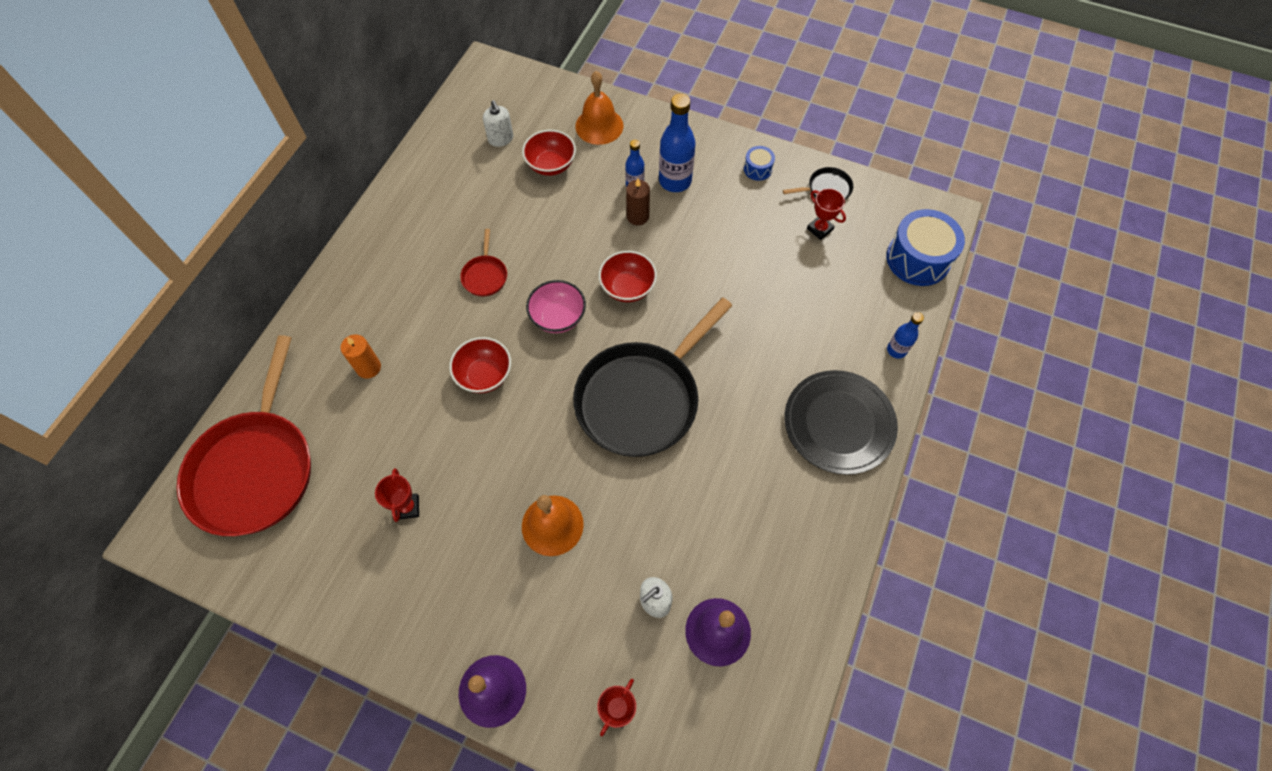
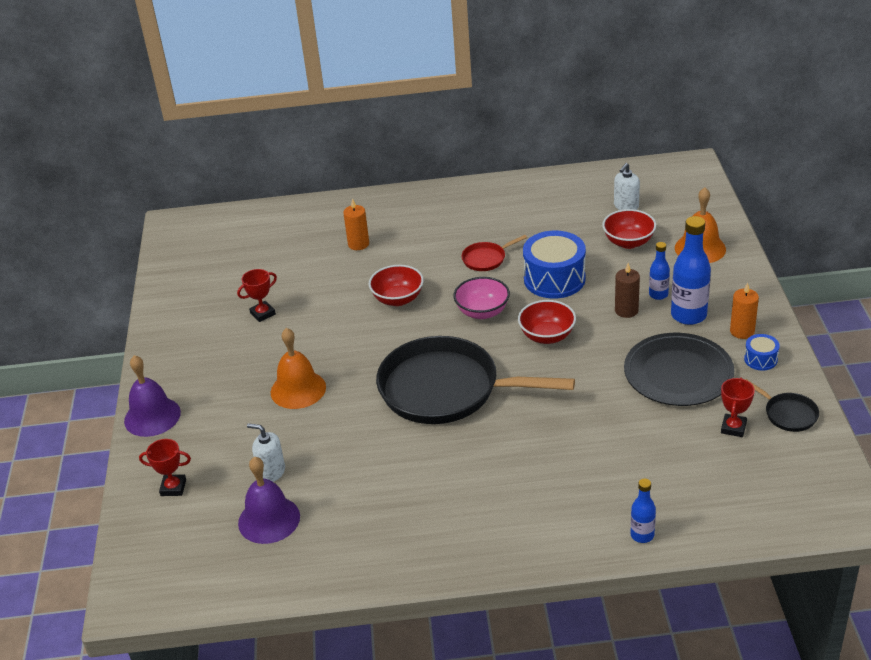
camera: 65 degrees right, 25 degrees down
red pan [177,335,311,536] -> none
black plate [785,370,898,475] -> black plate moved to [624,333,734,406]
blue drum [886,209,965,286] -> blue drum moved to [523,230,586,299]
none -> orange candle [730,283,759,339]

